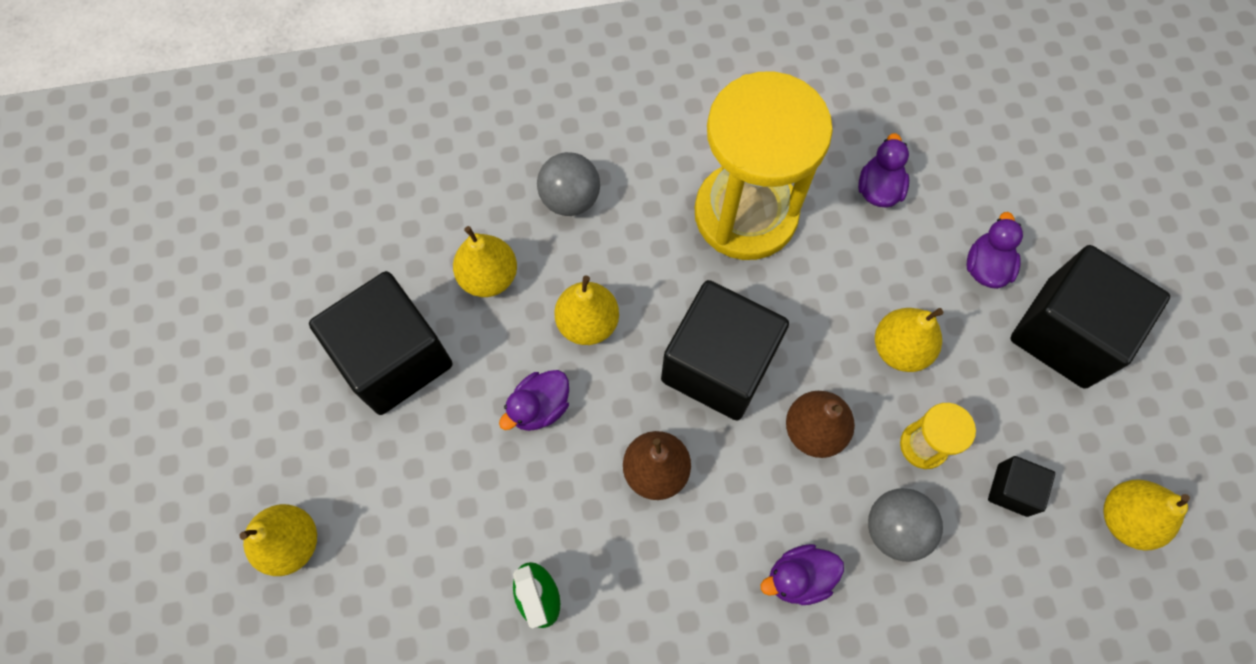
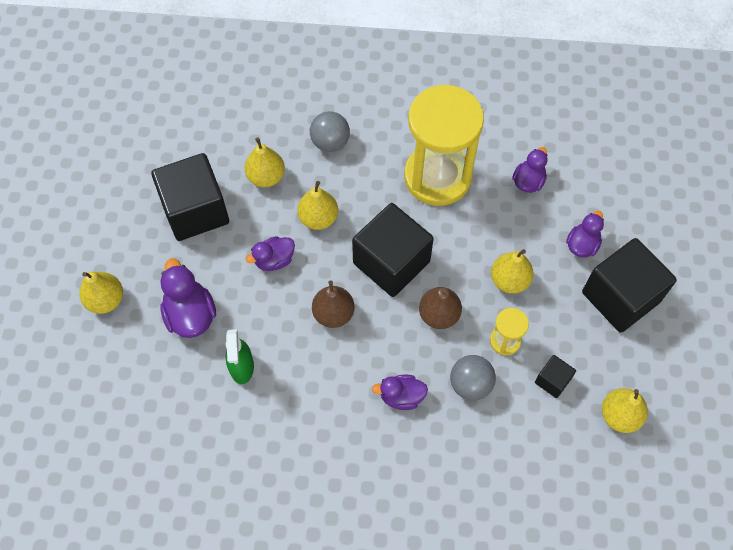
camera: 15 degrees right, 5 degrees down
none -> purple duck [160,258,216,338]

